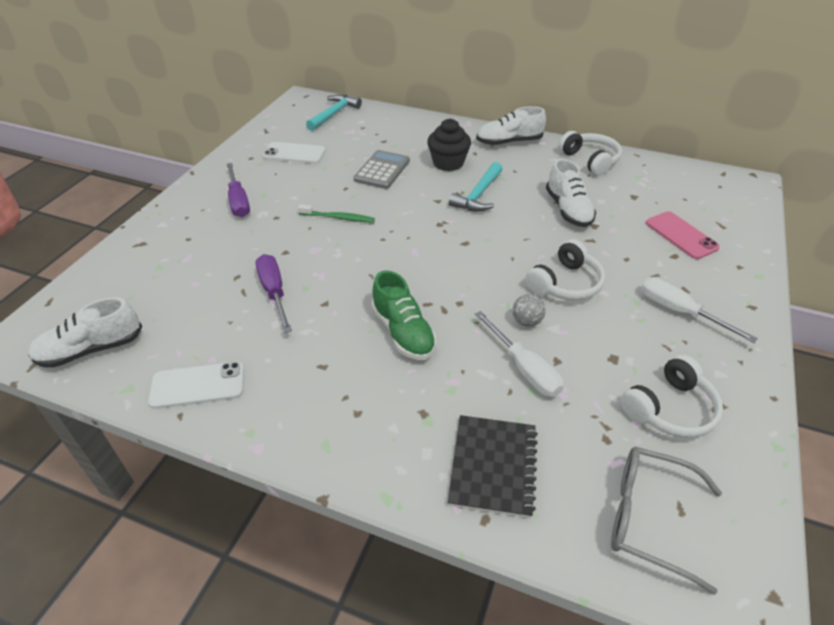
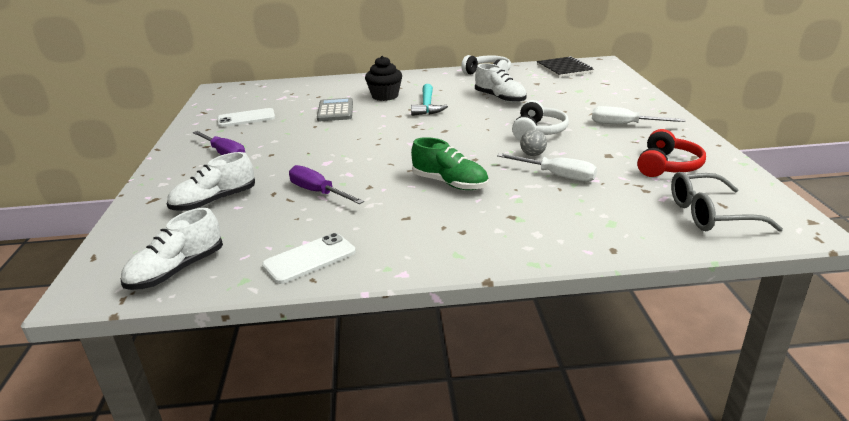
camera: 25 degrees left, 15 degrees down
green toothbrush [298,205,375,223] -> none
turquoise hammer [306,94,362,131] -> none
black notebook [448,415,538,518] -> black notebook moved to [537,56,594,77]
white shoe [476,106,546,145] -> white shoe moved to [167,152,255,211]
white headphones [620,355,723,438] -> red headphones [637,129,706,177]
pink phone [646,211,720,259] -> none

